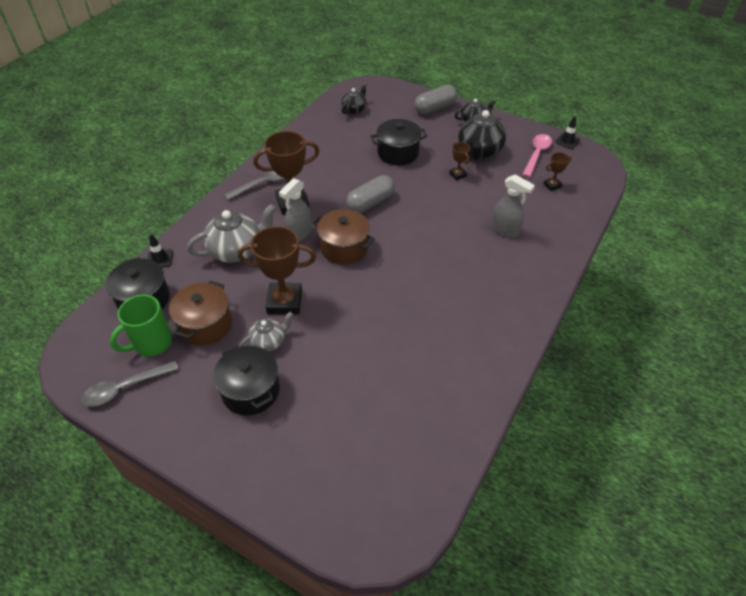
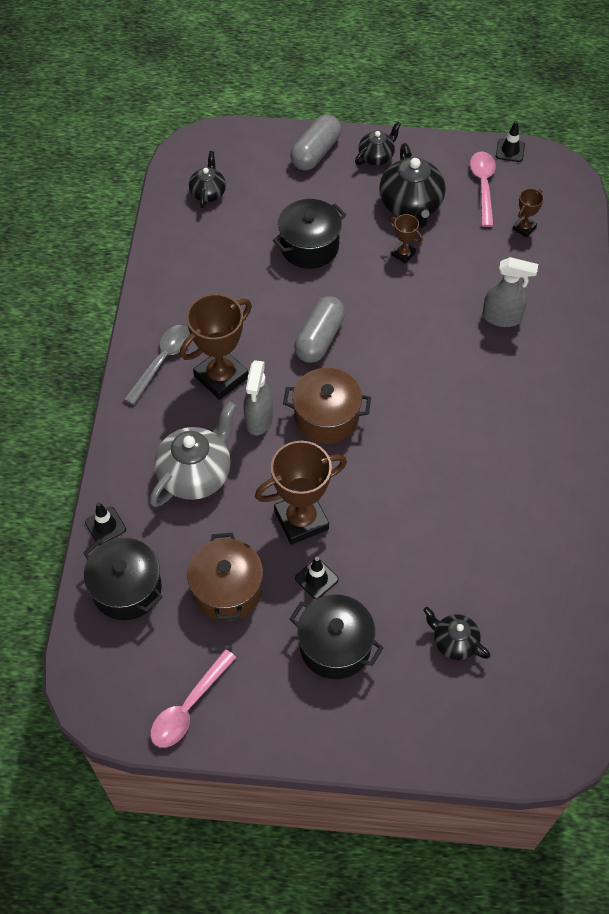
camera: 25 degrees left, 10 degrees up
grey spoon [81,361,179,407] -> pink spoon [150,649,237,748]
green mug [110,294,172,356] -> none
grey teapot [240,312,293,352] -> black traffic cone [295,557,338,599]
none -> black teapot [423,607,490,660]

